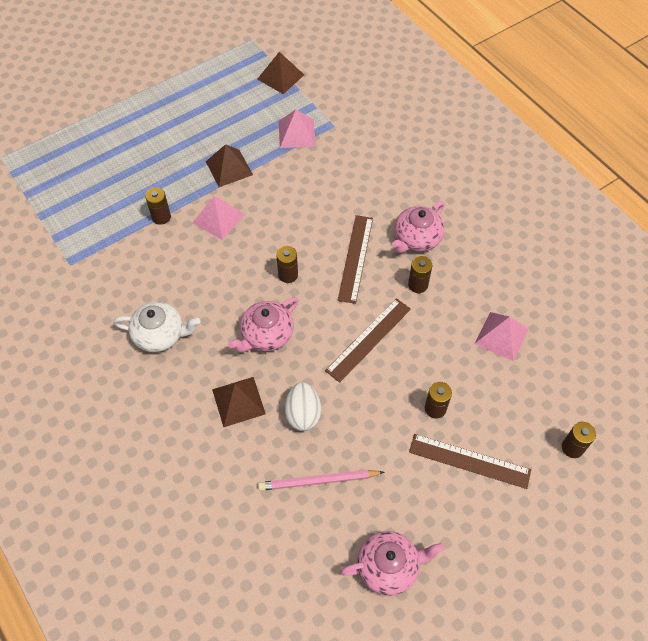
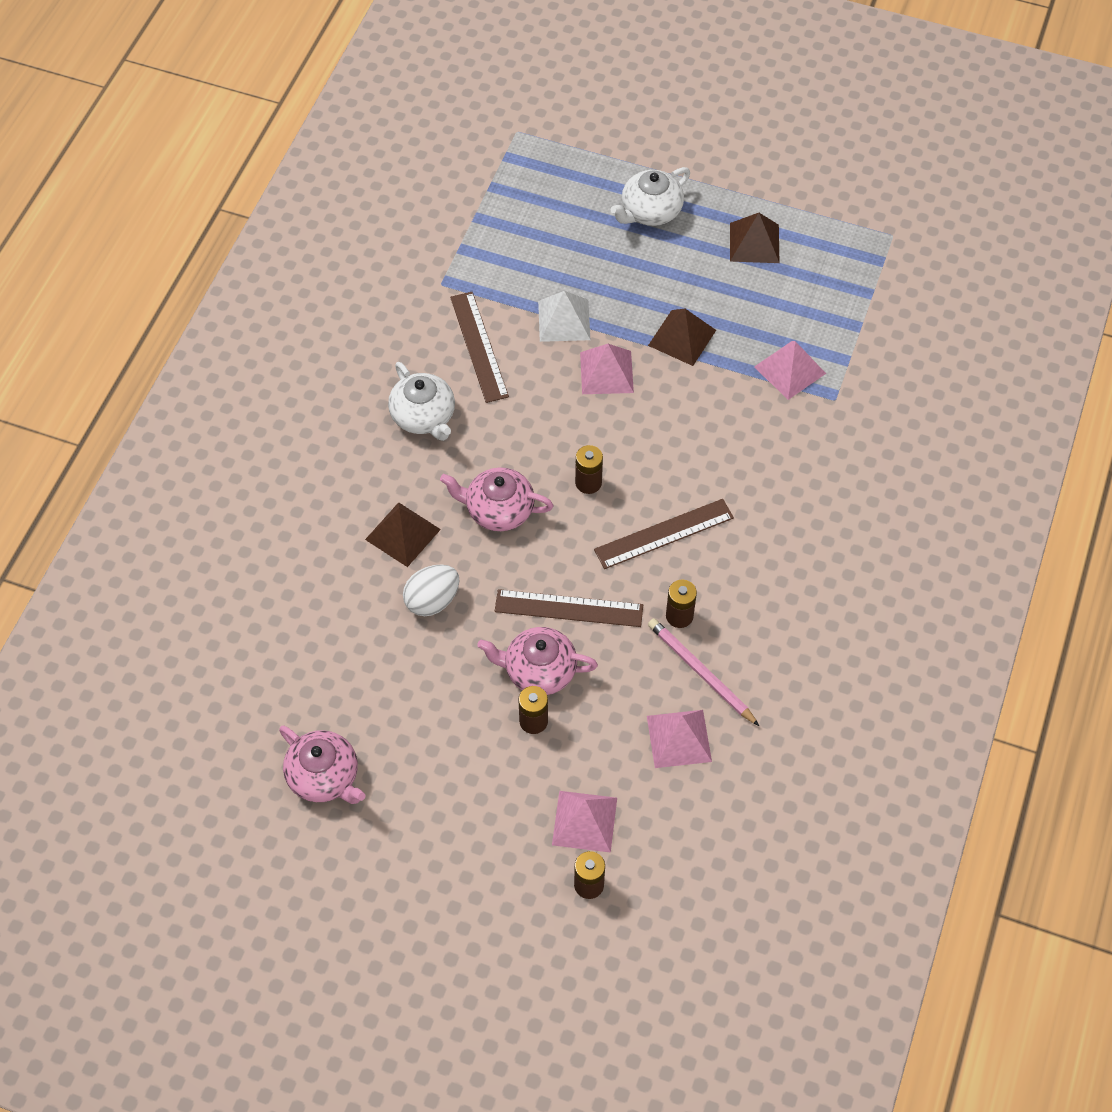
camera: 55 degrees right, 0 degrees up
brown battery [145,187,171,225] -> white pyramid [538,291,590,342]
brown pyramid [257,52,304,94] -> brown pyramid moved to [730,213,779,263]
pink pencil [258,470,384,491] -> pink pencil moved to [648,618,759,726]
pink teapot [392,201,445,253] -> pink teapot moved to [477,627,598,695]
brown ruler [409,434,531,489] -> brown ruler moved to [450,292,509,403]
none -> pink pyramid [552,791,617,853]
none -> white teapot [611,167,690,226]

